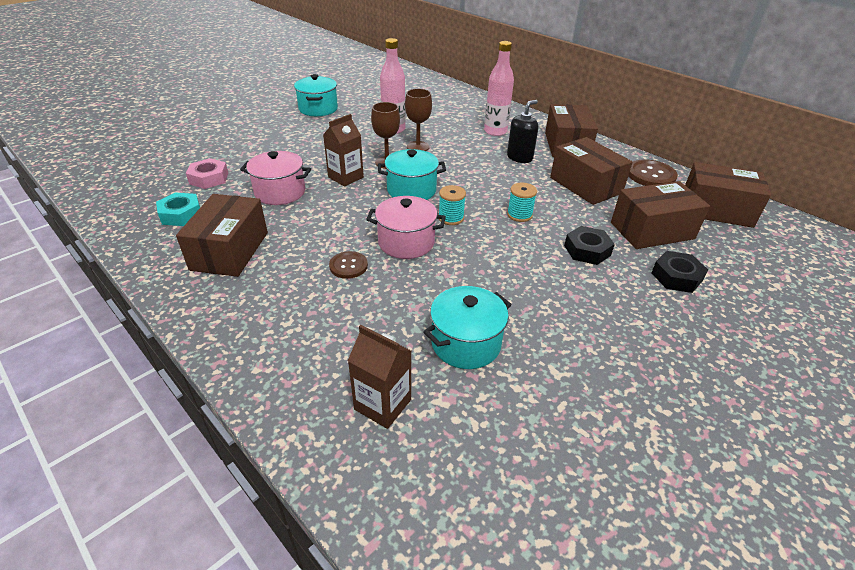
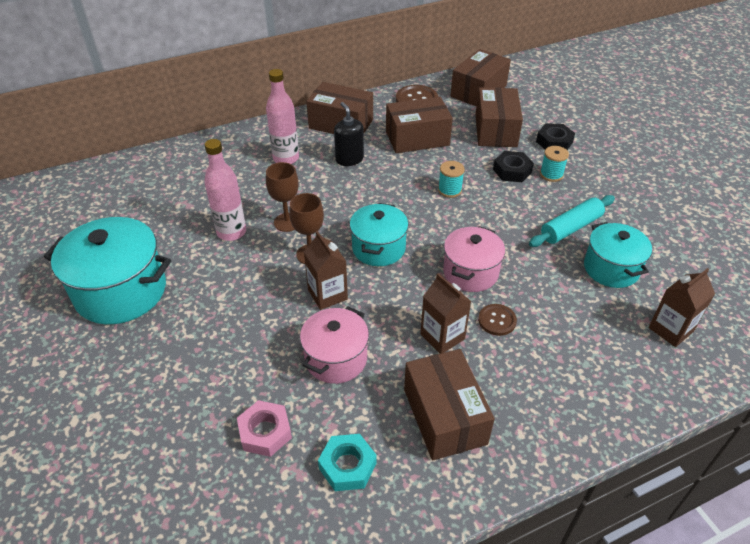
camera: 70 degrees left, 5 degrees up
brown box [176,194,268,277] -> brown box turned 45 degrees clockwise [404,349,495,460]
turquoise pot [294,74,338,116] -> turquoise pot [44,217,171,325], size x1.58
turquoise spool [439,185,466,225] -> turquoise spool moved to [540,146,569,182]
none -> brown carton [420,273,471,354]
none -> turquoise rolling pin [529,195,615,247]

